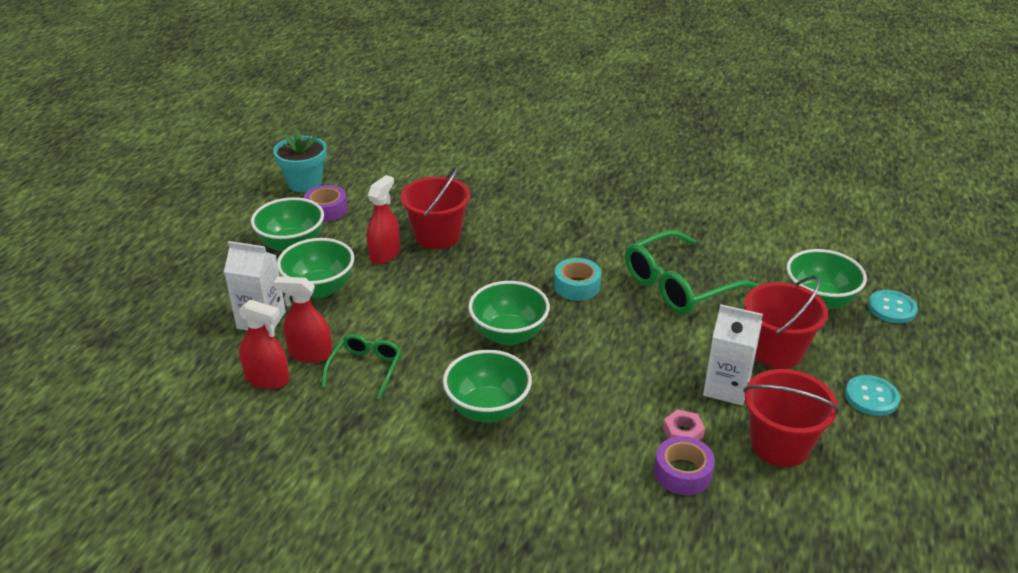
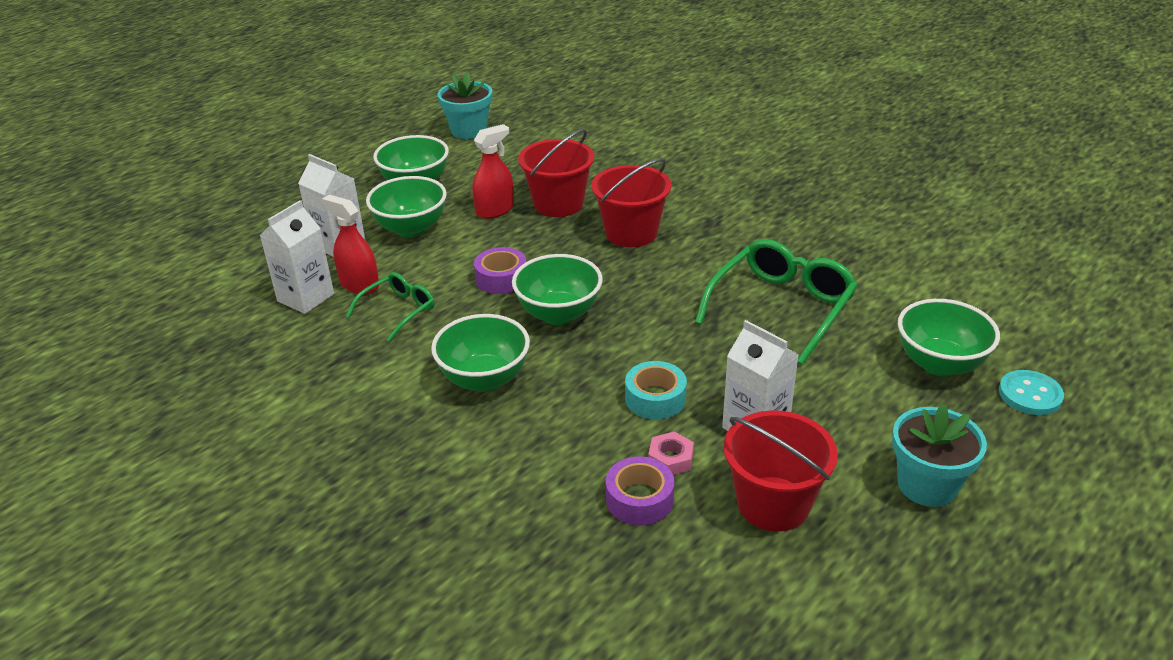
camera: 25 degrees right, 0 degrees up
red spray bottle [238,300,289,389] -> white carton [259,200,334,314]
purple tape [304,185,348,222] -> purple tape moved to [474,247,526,294]
turquoise tape [554,258,601,301] -> turquoise tape moved to [625,361,687,419]
green glasses [625,230,758,314] -> green glasses turned 135 degrees clockwise [695,239,858,365]
red bucket [745,276,828,369] -> red bucket moved to [592,158,671,247]
turquoise button [845,375,900,416] -> turquoise flower pot [892,404,987,507]

